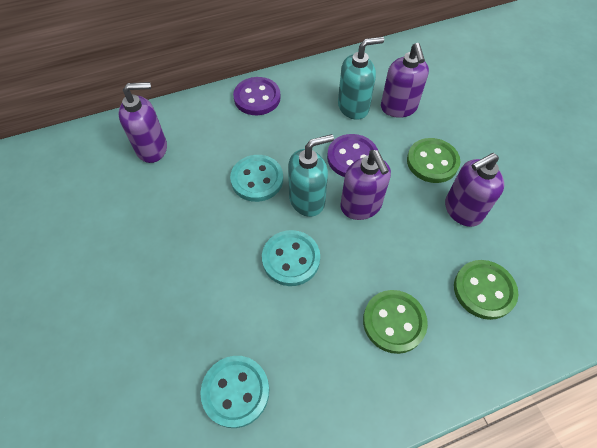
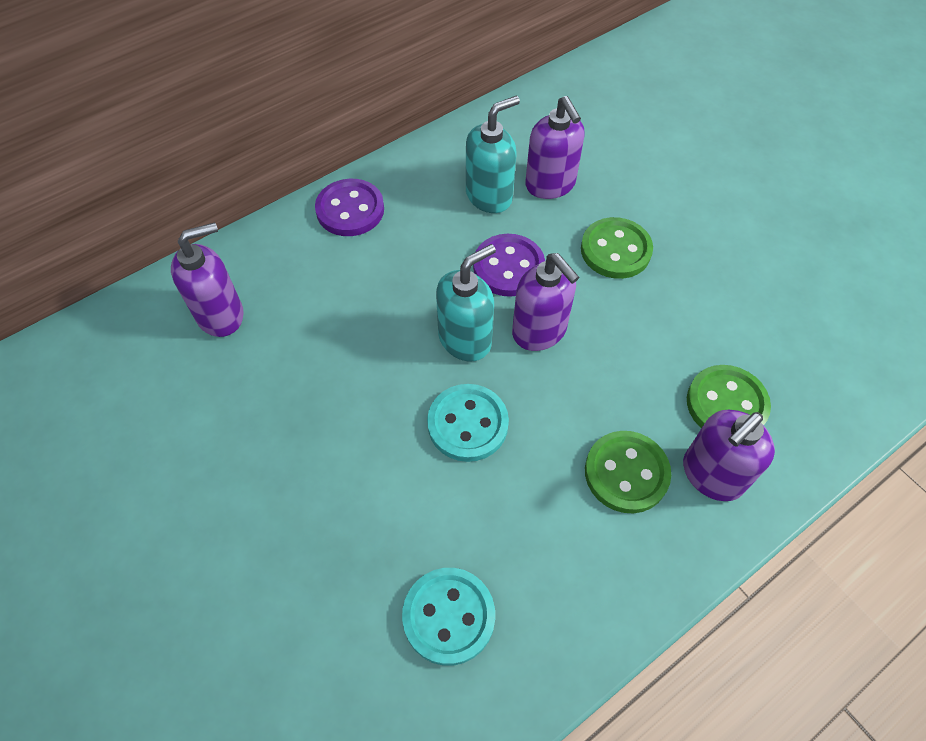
camera: 15 degrees left, 0 degrees up
turquoise button [230,155,283,202] -> none
purple soap dispenser [445,153,504,227] -> purple soap dispenser moved to [683,410,775,501]

